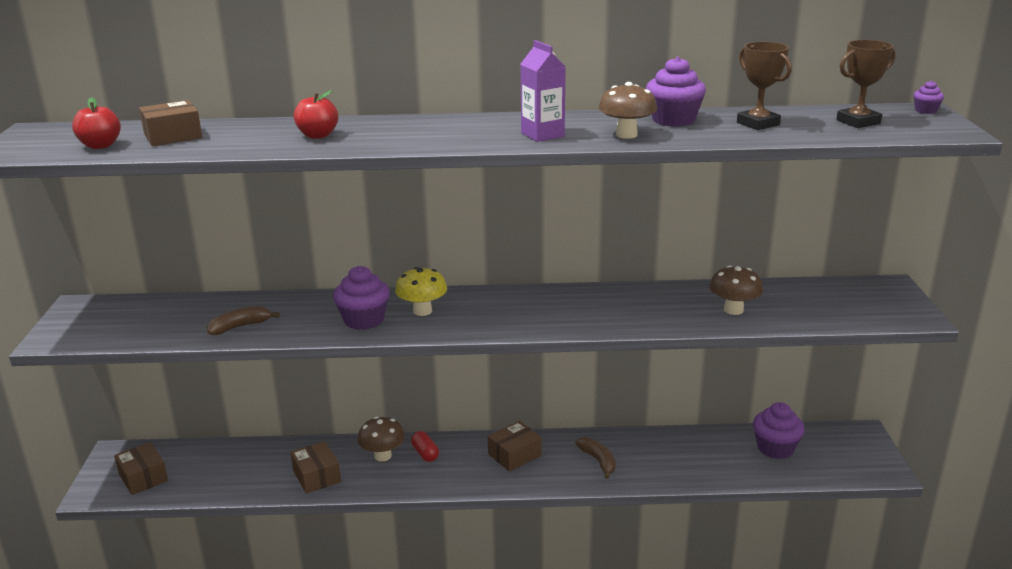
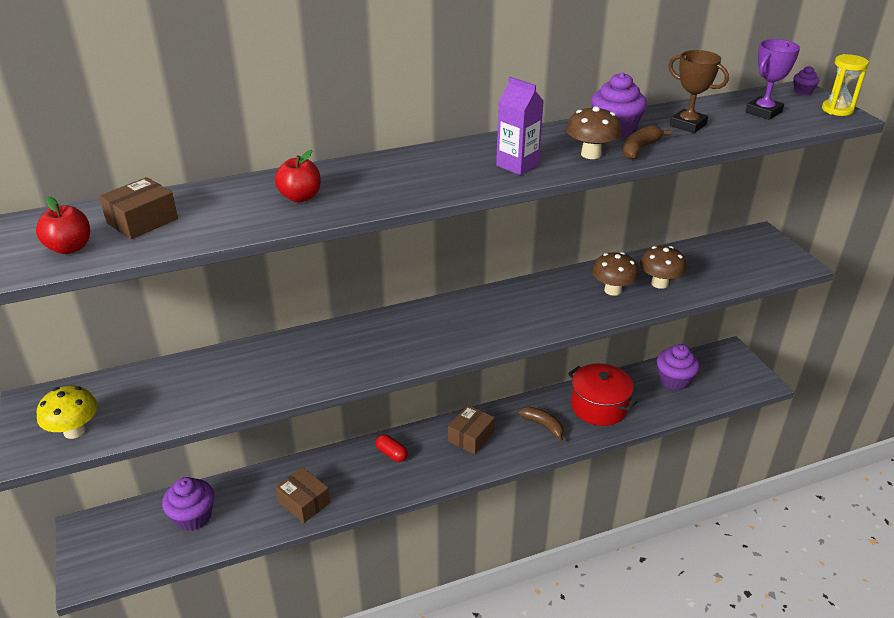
camera: 20 degrees left, 10 degrees up
brown box [114,442,168,495] -> none
brown banana [207,306,280,335] -> brown banana moved to [623,125,671,160]
purple cupcake [333,266,390,330] -> purple cupcake moved to [162,477,214,531]
brown mushroom [358,416,405,461] -> brown mushroom moved to [592,252,639,296]
yellow mushroom [395,267,447,316] -> yellow mushroom moved to [37,386,98,439]
brown trophy [836,40,895,128] -> purple trophy [745,39,800,120]
none -> red pot [568,363,637,426]
none -> yellow hourglass [822,54,869,116]

